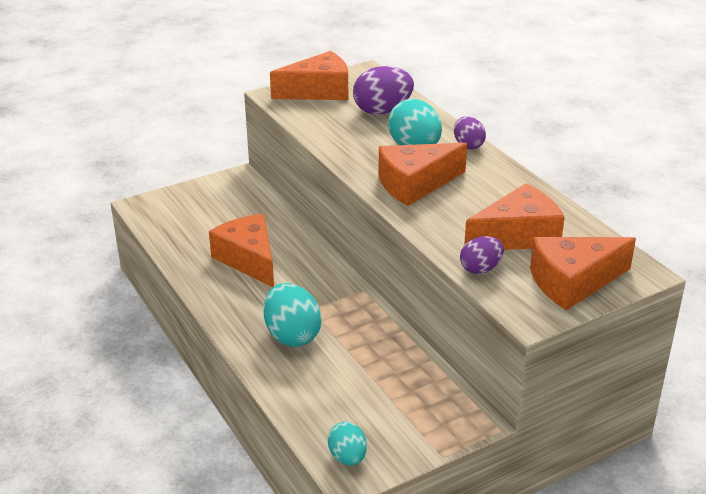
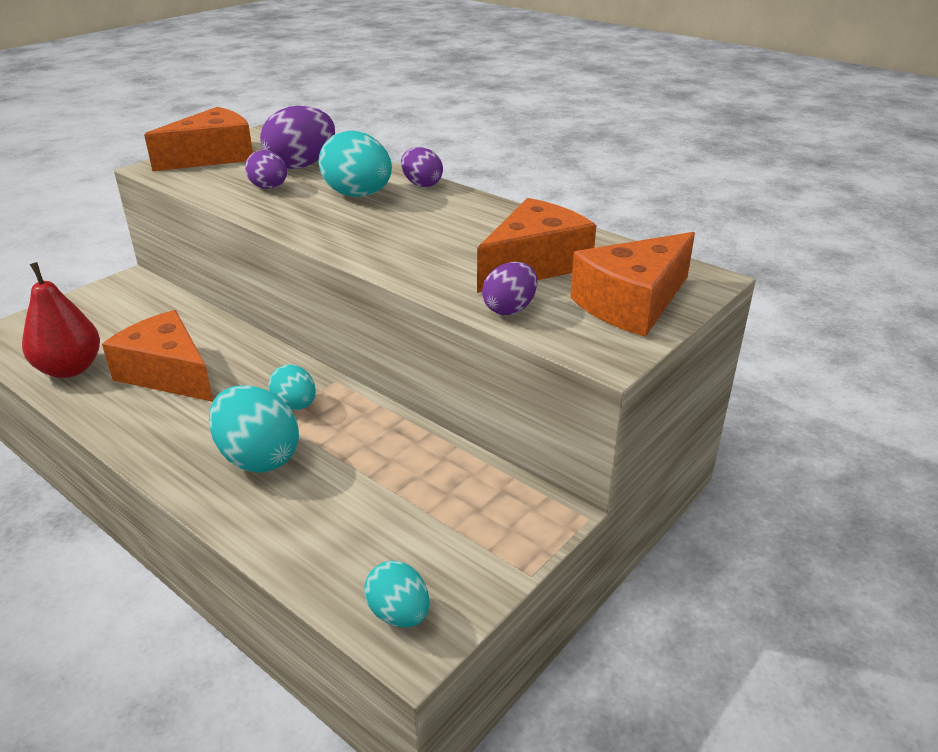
camera: 20 degrees left, 0 degrees up
orange cheese [378,143,467,206] -> none
none -> red pear [22,262,100,378]
none -> purple egg [245,150,287,189]
none -> turquoise egg [268,364,316,410]

